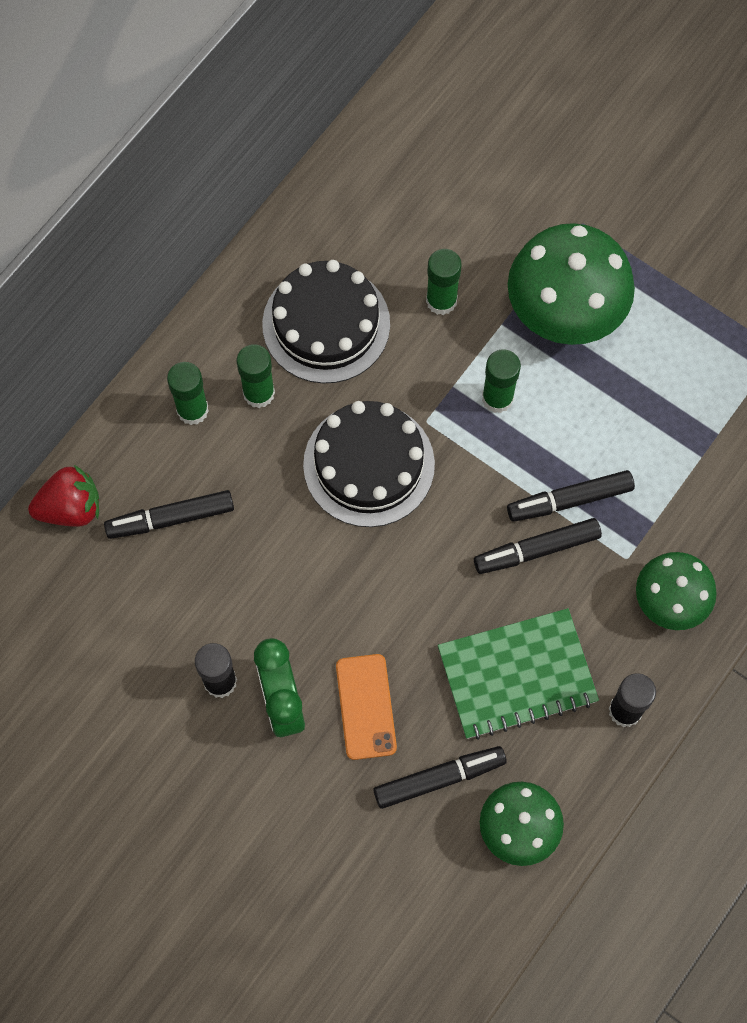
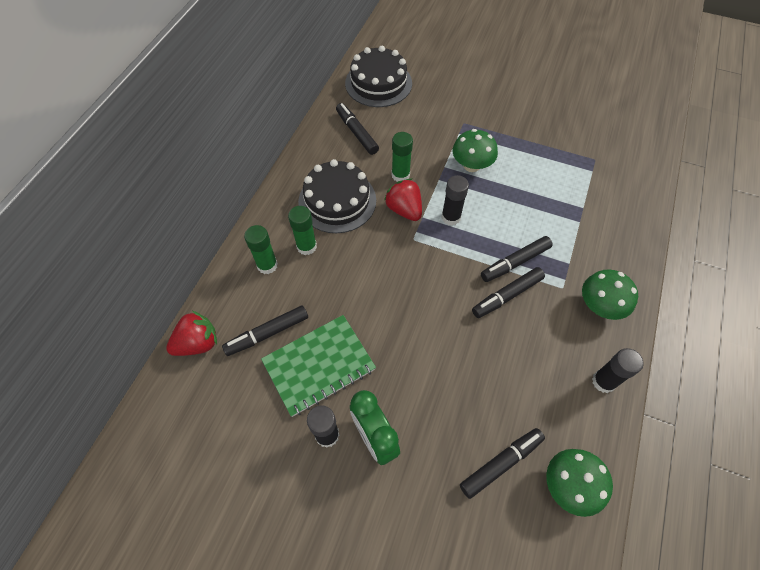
camera: 15 degrees left, 10 degrees down
black cake [303,401,435,527] -> black cake moved to [345,46,412,107]
orange phone [336,654,397,760] -> none
green notebook [438,608,599,740] -> green notebook moved to [261,315,376,417]
green glue stick [482,349,521,413] -> black glue stick [441,175,469,225]
green mushroom [508,223,635,345] -> green mushroom [452,129,498,172], size x0.61
none -> black marker [336,103,379,155]
none -> red strawberry [384,179,422,221]

